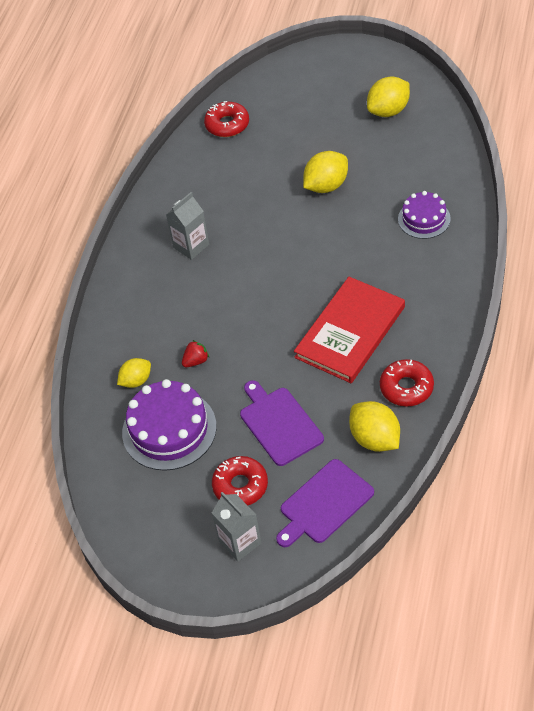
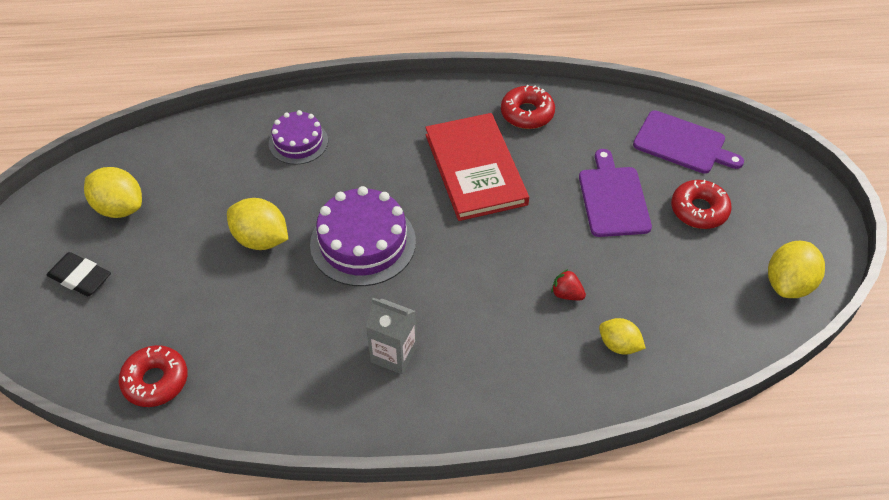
camera: 115 degrees left, 0 degrees up
purple cake [122,379,217,471] -> purple cake moved to [310,186,416,286]
grey carton [212,492,261,562] -> none
purple cutting board [240,380,324,466] -> purple cutting board turned 135 degrees clockwise [579,149,652,237]
red book [294,277,405,383] -> red book turned 60 degrees clockwise [425,113,529,221]
yellow lemon [349,401,400,452] -> yellow lemon moved to [768,241,825,298]
none -> black eraser [47,252,111,296]

